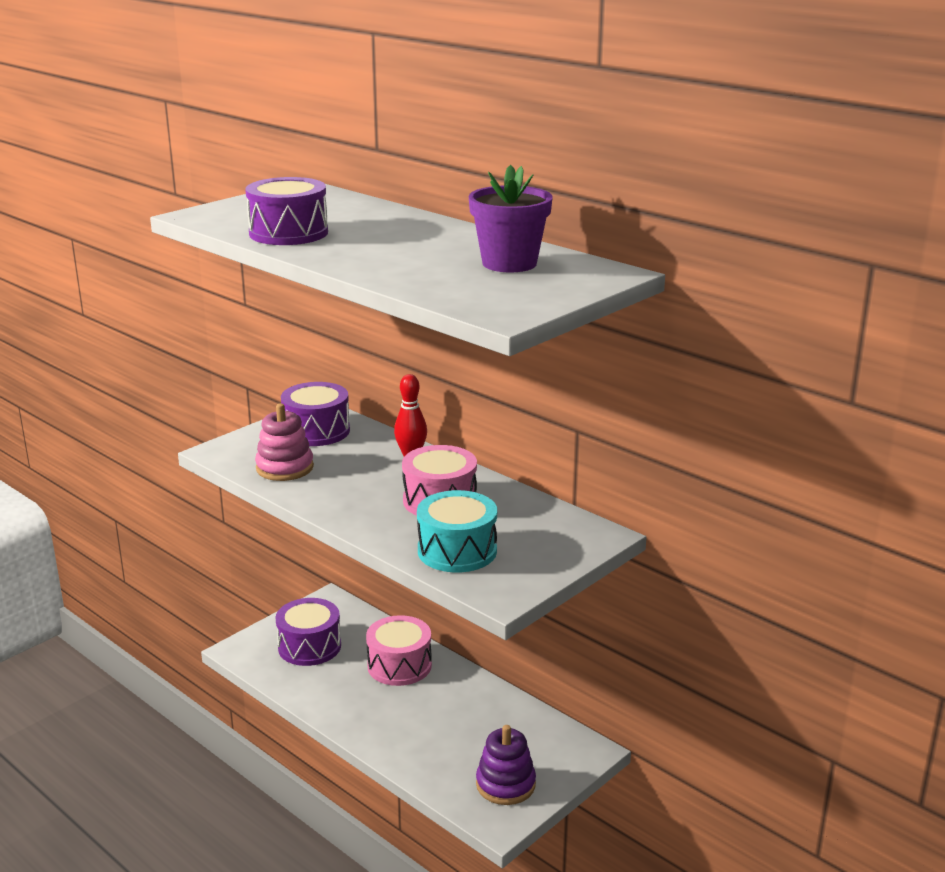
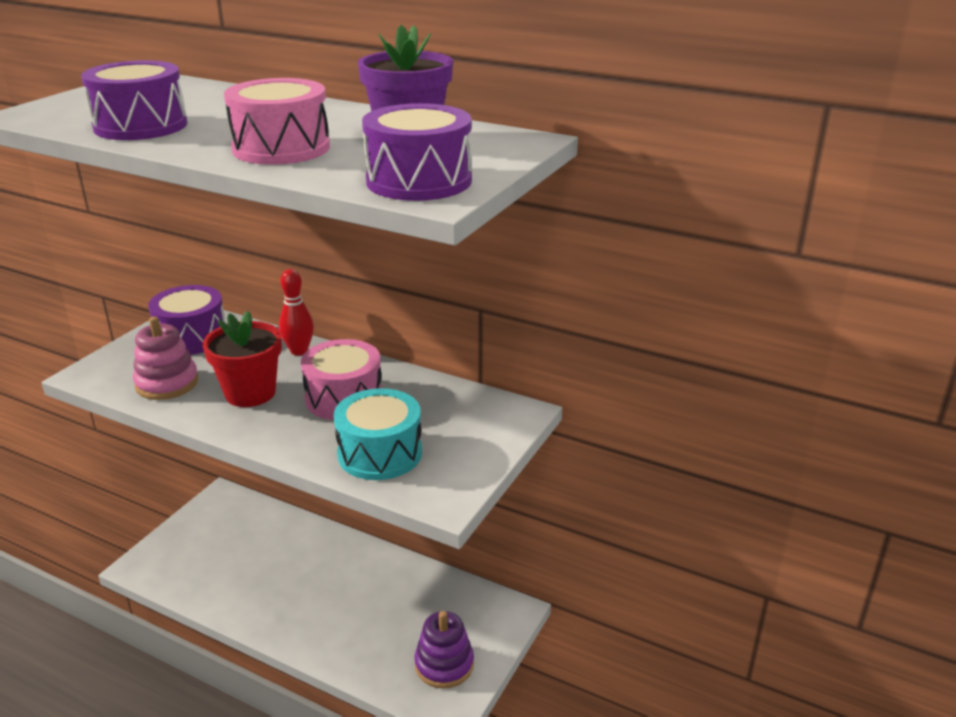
camera: 15 degrees left, 5 degrees up
purple drum [275,598,341,666] -> purple drum moved to [362,103,472,201]
pink drum [366,615,432,686] -> pink drum moved to [224,78,330,165]
none -> red flower pot [203,310,282,407]

